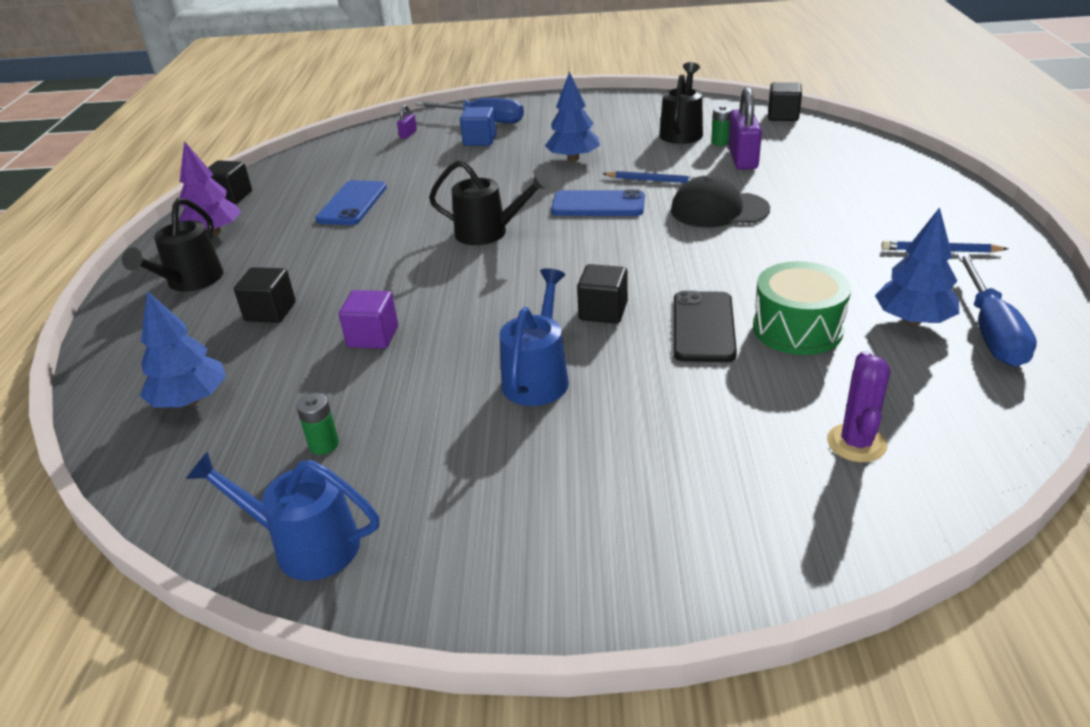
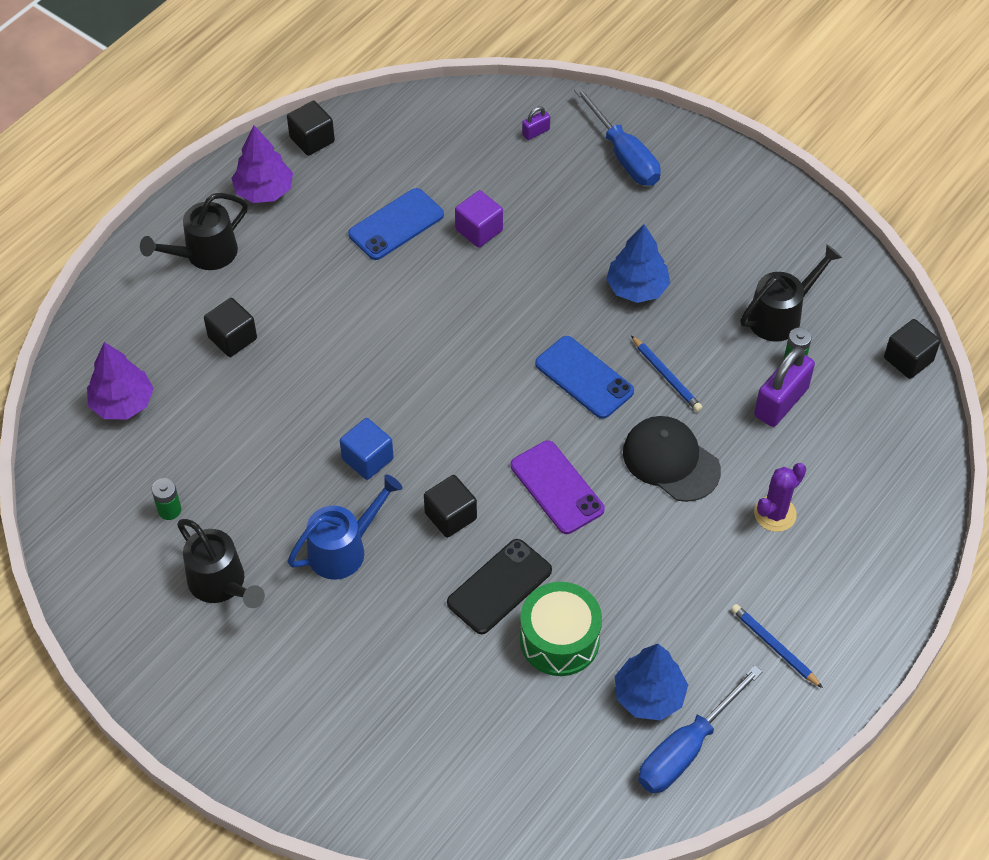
camera: 35 degrees right, 20 degrees up
blue tree [140,291,226,408] -> purple tree [87,342,154,419]
blue watering can [186,451,379,581] -> none
purple cube [339,290,398,349] -> purple cube moved to [455,190,503,248]
black watering can [429,160,550,245] -> black watering can moved to [177,519,265,608]
blue cube [460,107,496,146] -> blue cube moved to [340,418,394,480]
purple cactus [827,351,890,462] -> purple cactus moved to [754,463,806,532]
none -> purple phone [511,441,605,534]

